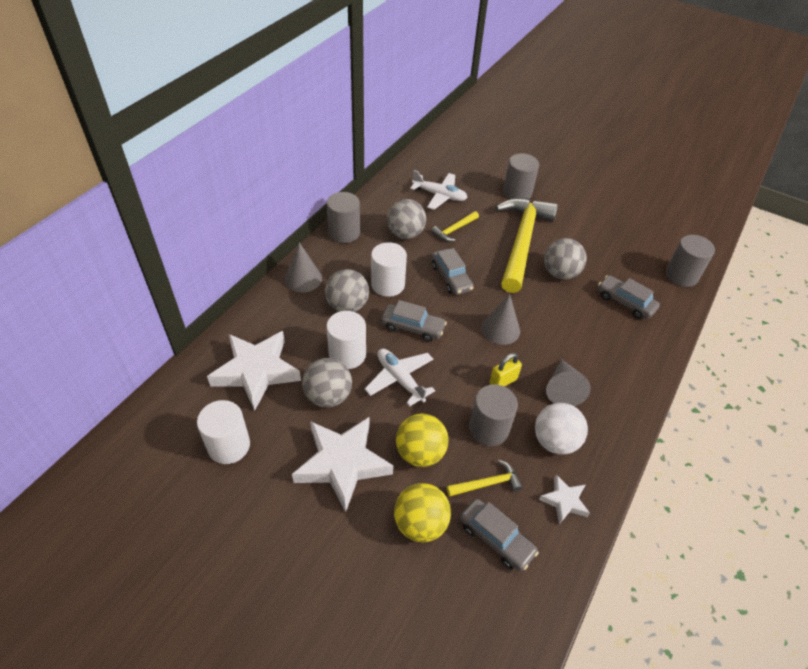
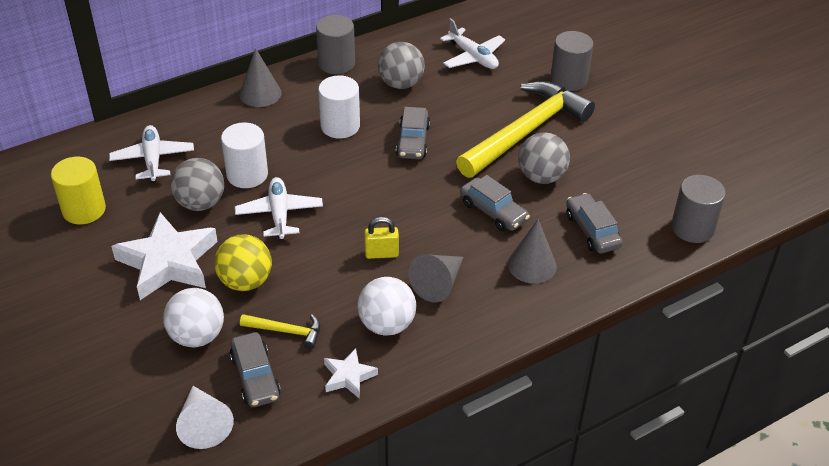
camera: 30 degrees right, 5 degrees down
white cylinder [197,400,250,464] -> yellow cylinder [51,157,106,224]
white star [207,331,301,411] -> white plane [109,125,194,182]
grey ball [325,269,369,312] -> none
grey car [381,300,447,342] -> grey car moved to [460,175,530,231]
yellow ball [394,483,451,542] -> white ball [163,288,224,347]
yellow hammer [431,211,479,241] -> none
grey cylinder [469,384,518,446] -> none
grey cone [481,294,520,345] -> grey cone moved to [508,219,557,283]
none -> white cone [176,386,234,449]

